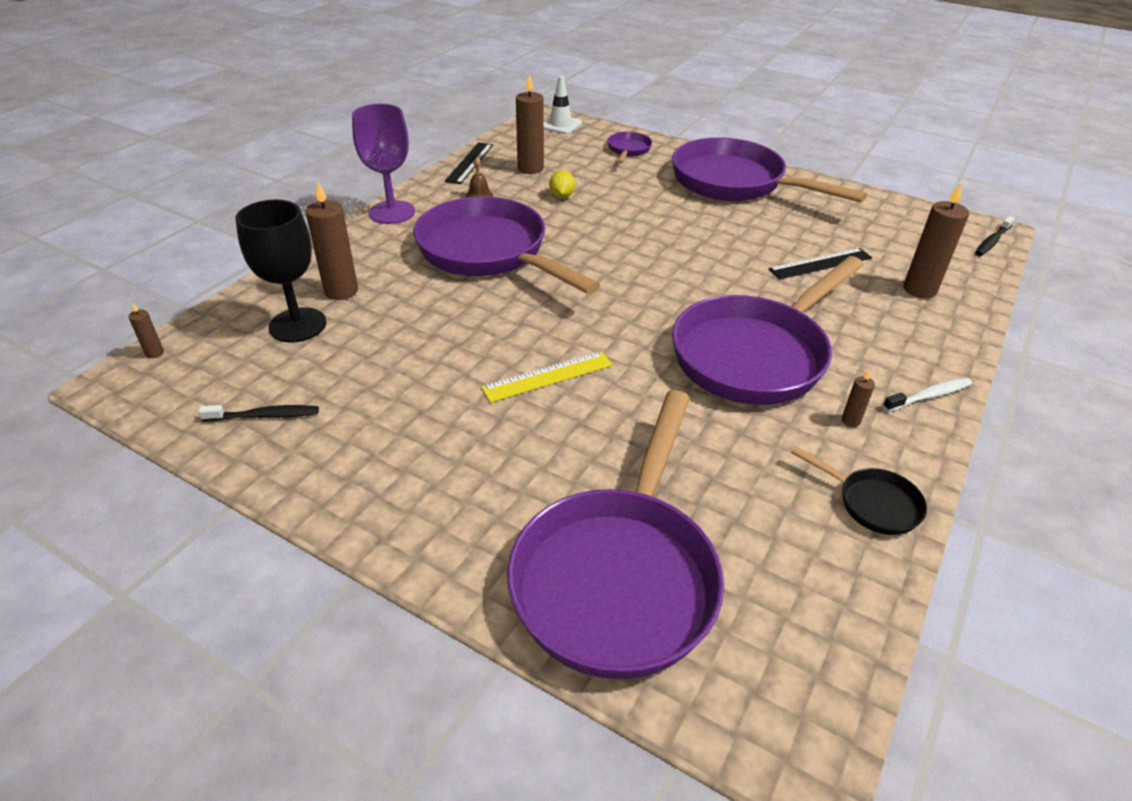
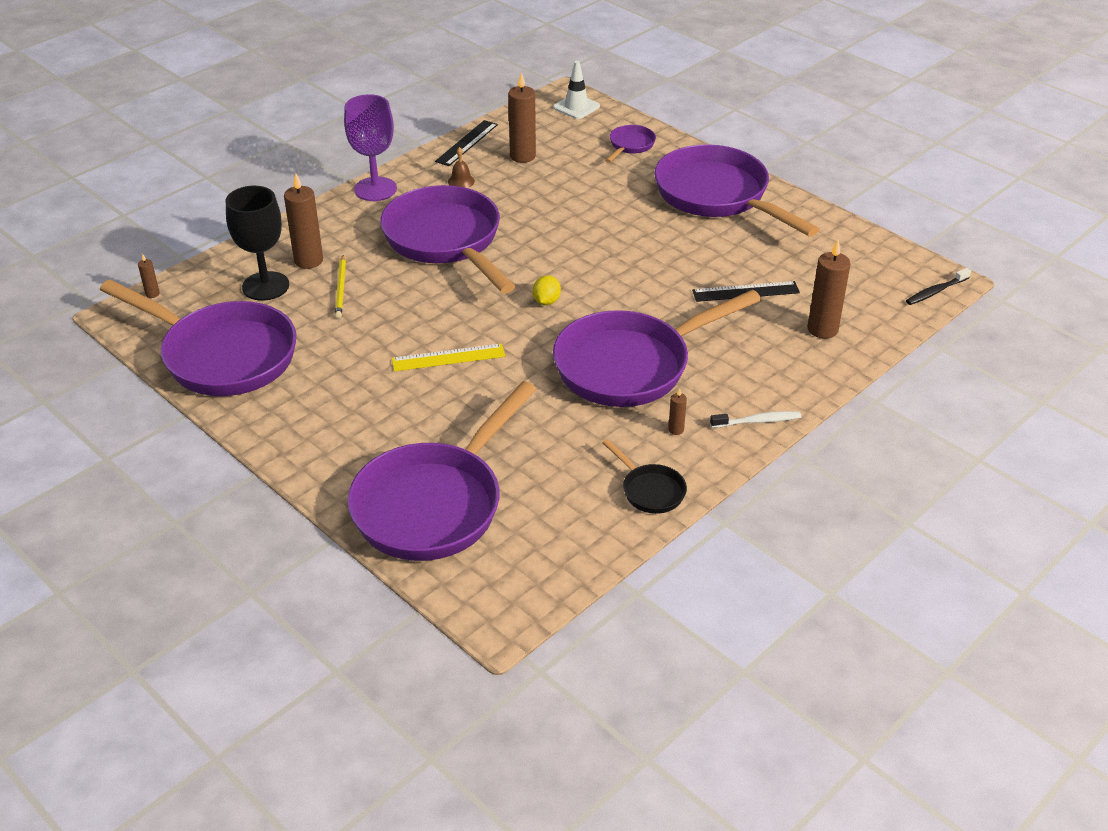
camera: 15 degrees right, 0 degrees up
black toothbrush [198,405,319,422] -> purple pan [100,280,297,396]
yellow lemon [549,170,575,198] -> yellow lemon moved to [533,275,561,305]
none -> yellow pencil [335,255,346,319]

